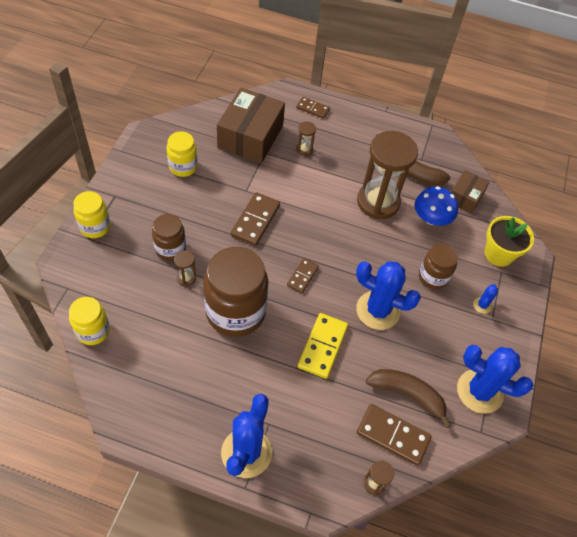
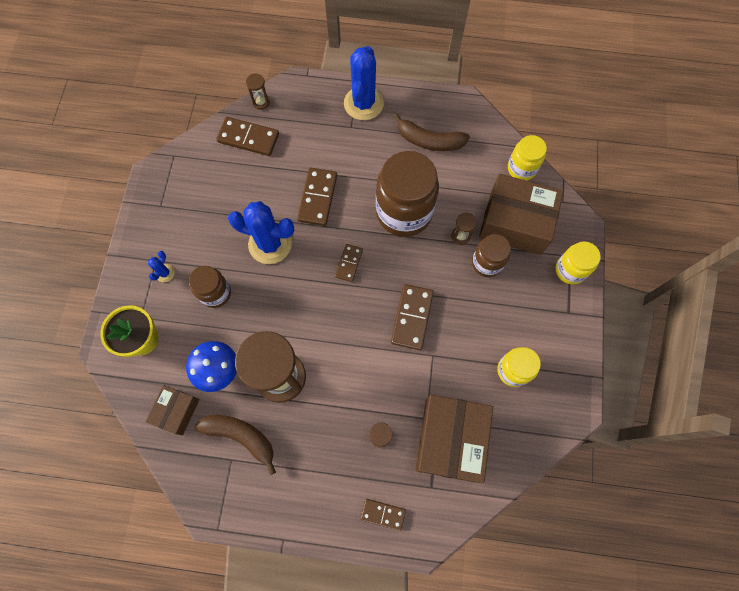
camera: 175 degrees right, 15 degrees up
yellow domino [298,313,348,379] -> brown domino [297,168,337,226]
brown banana [366,369,452,428] -> brown banana moved to [393,113,470,151]
blue cactus [457,345,533,414] -> none
none -> brown box [479,174,564,255]

